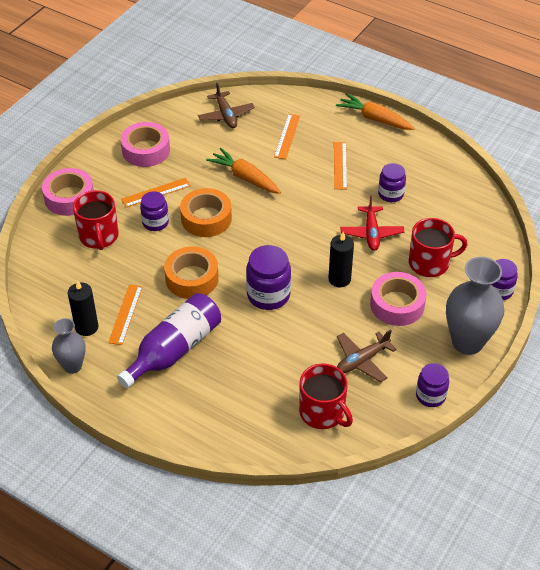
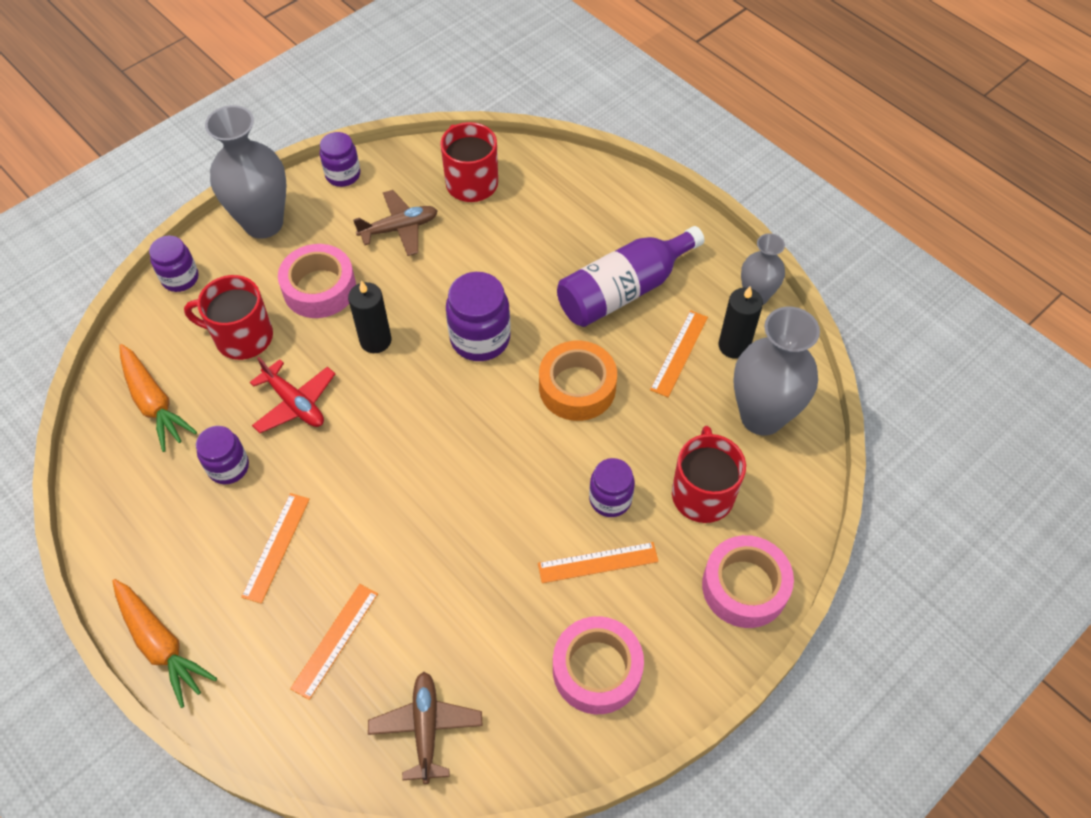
camera: 165 degrees left, 10 degrees up
orange tape [180,188,232,237] -> none
orange carrot [206,148,281,194] -> orange carrot moved to [119,344,197,452]
red plane [340,196,404,251] -> red plane turned 120 degrees clockwise [250,357,335,433]
none -> grey vase [733,307,820,436]

